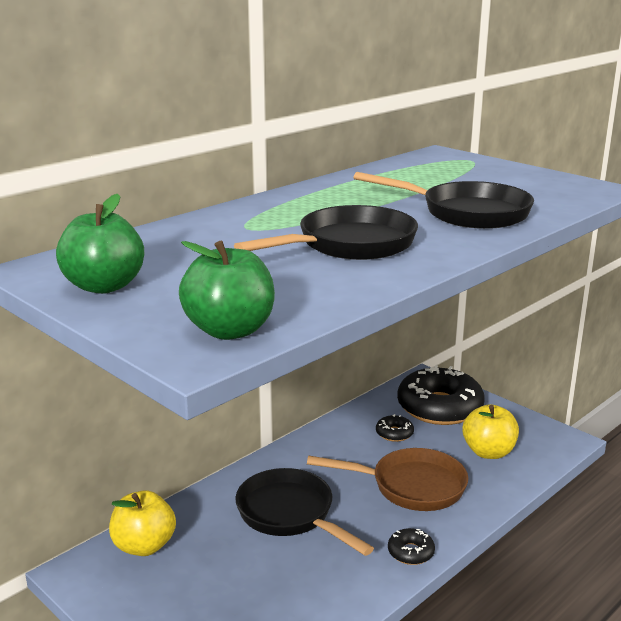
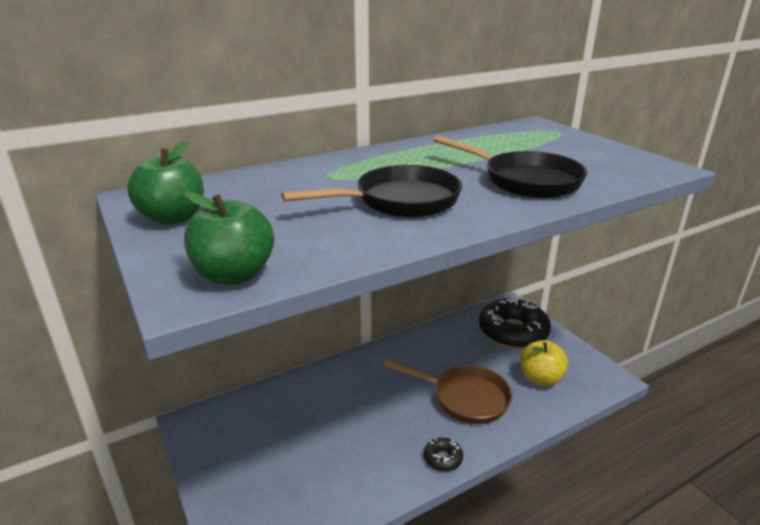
camera: 15 degrees right, 5 degrees up
yellow apple [109,490,176,556] -> none
black pan [235,468,374,556] -> none
black donut [376,414,414,442] -> none

